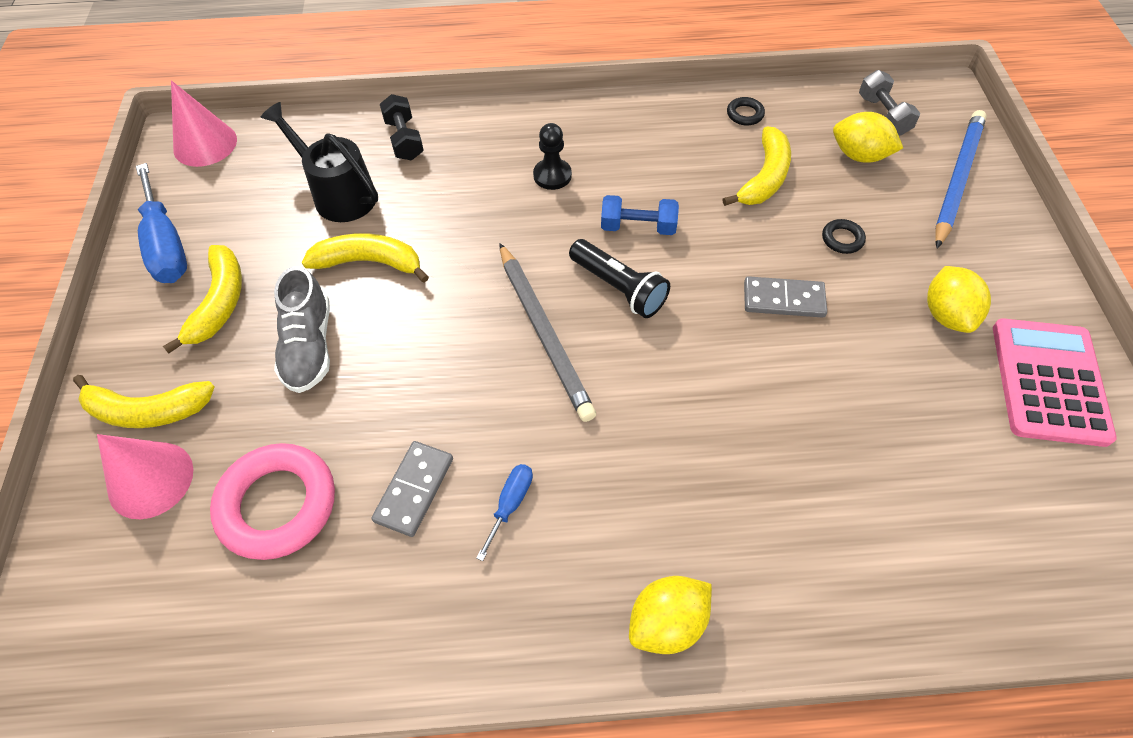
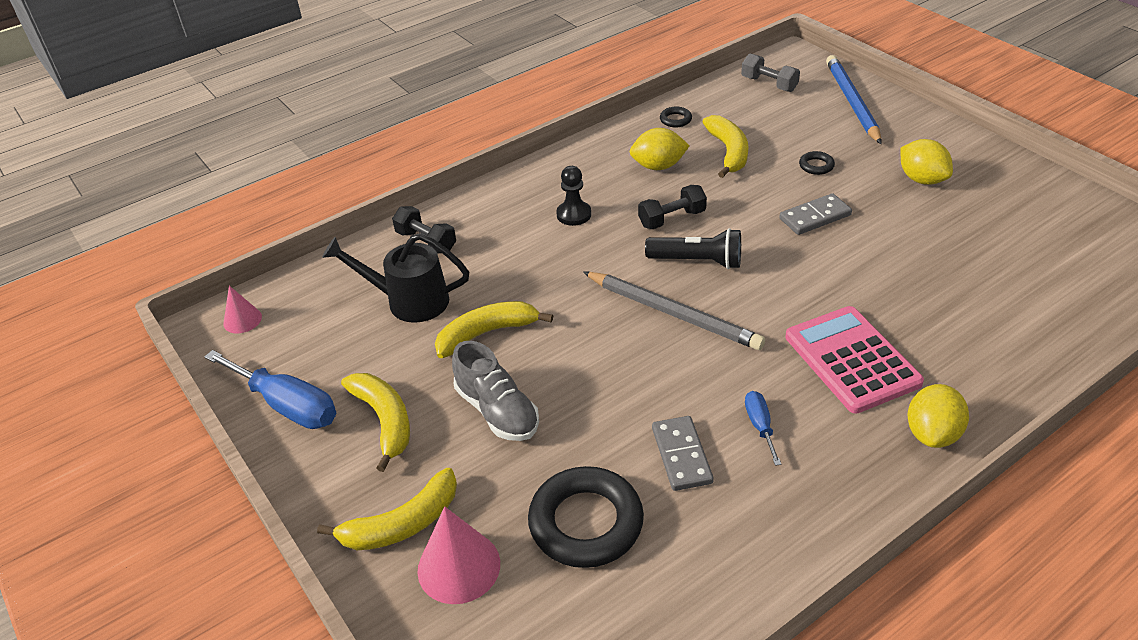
camera: 30 degrees left, 15 degrees down
pink cone [171,80,237,167] -> pink cone [223,286,262,333], size x0.59
pink ring [210,443,335,560] -> black ring [528,466,644,568]
blue dumbbell [601,195,679,235] -> black dumbbell [638,185,707,229]
yellow lemon [833,112,903,163] -> yellow lemon moved to [630,128,690,170]
pink calculator [993,318,1117,447] -> pink calculator moved to [785,306,924,414]

